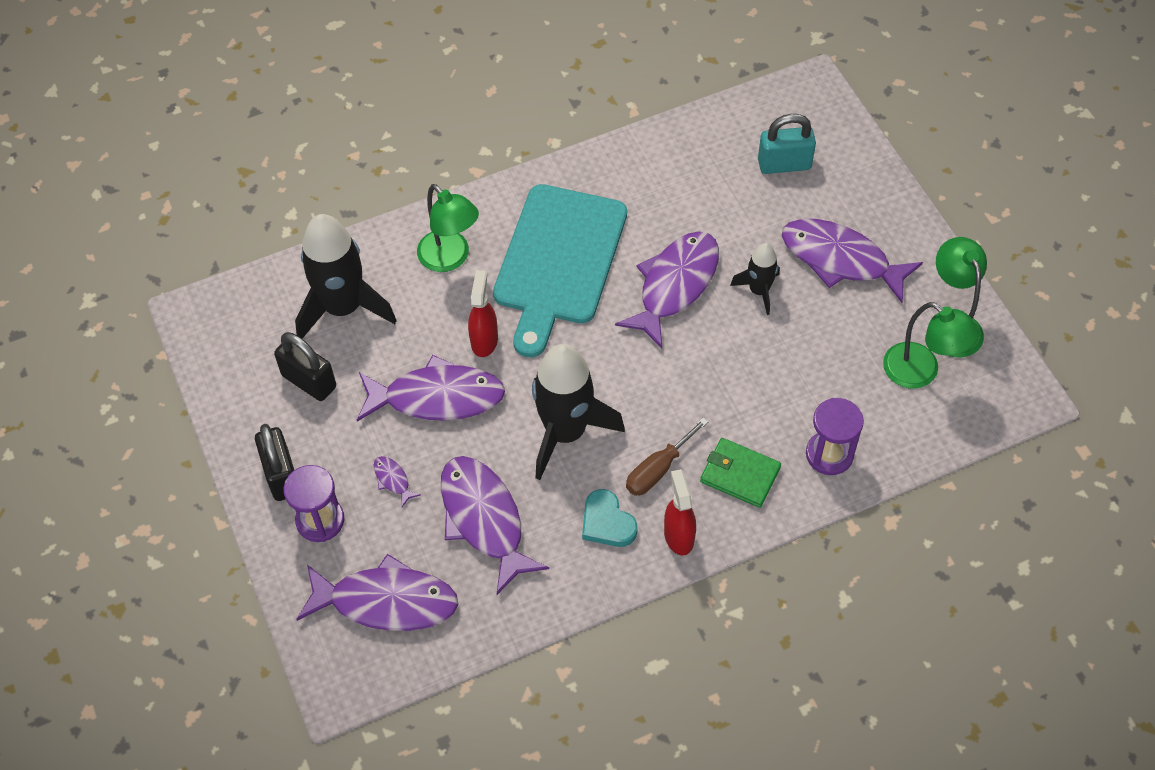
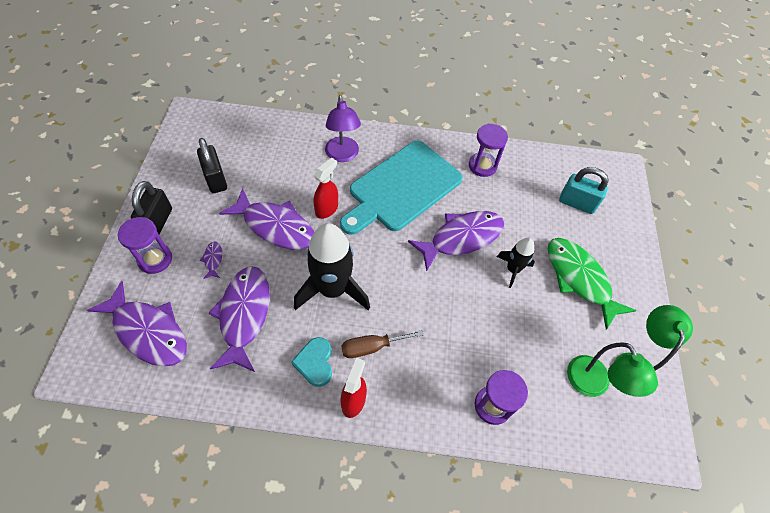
camera: 25 degrees right, 0 degrees up
black rocket [295,214,397,339] -> none
green lamp [417,184,479,272] -> purple lamp [325,95,361,162]
green wallet [700,438,781,508] -> none
purple fish [782,219,923,303] -> green fish [548,238,637,330]
none -> purple hourglass [469,124,508,177]

